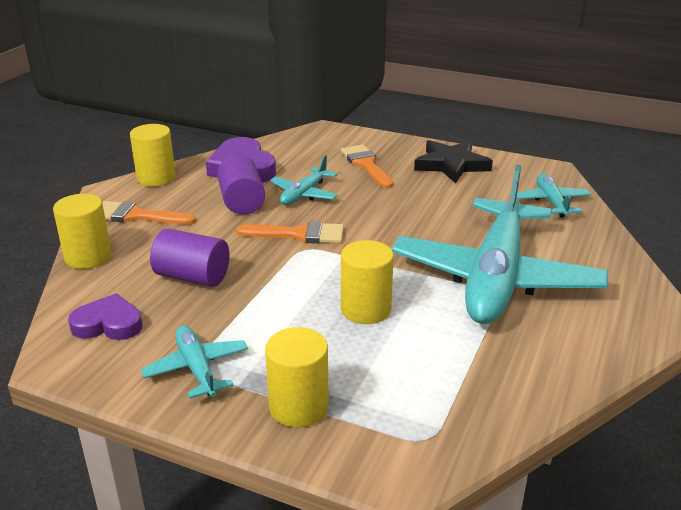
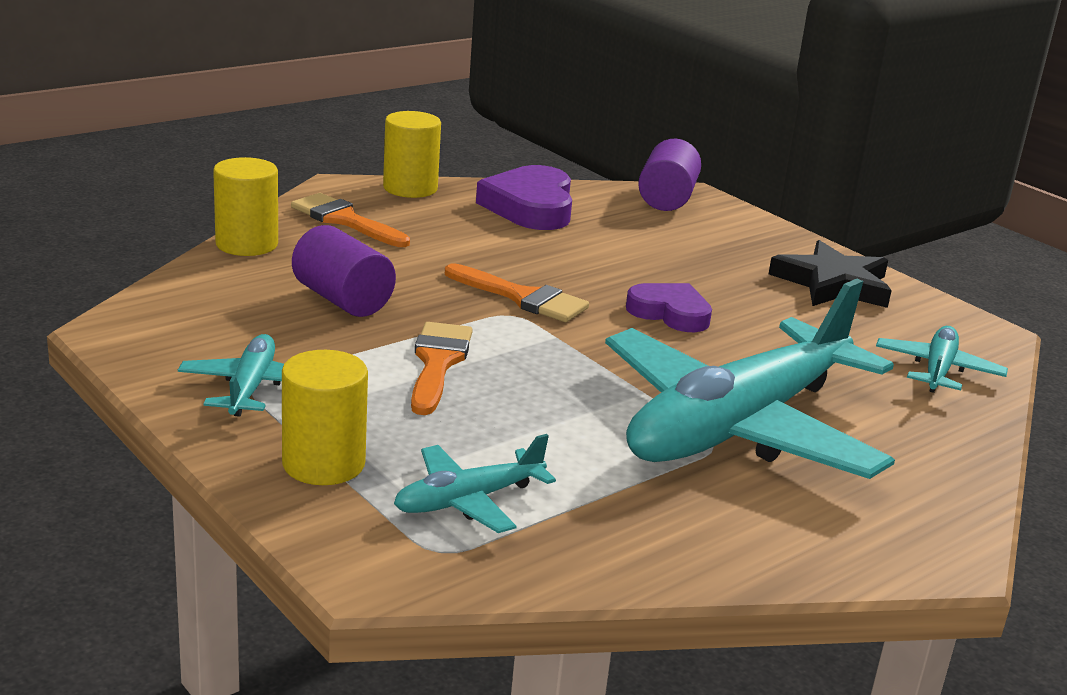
camera: 25 degrees right, 5 degrees down
purple heart [68,293,143,340] -> purple heart moved to [626,283,712,332]
purple cylinder [217,155,265,215] -> purple cylinder moved to [638,139,701,211]
turquoise plane [270,155,338,205] -> turquoise plane moved to [394,434,556,533]
orange brush [341,145,393,188] -> orange brush moved to [411,322,473,415]
yellow cylinder [341,240,394,324] -> none

